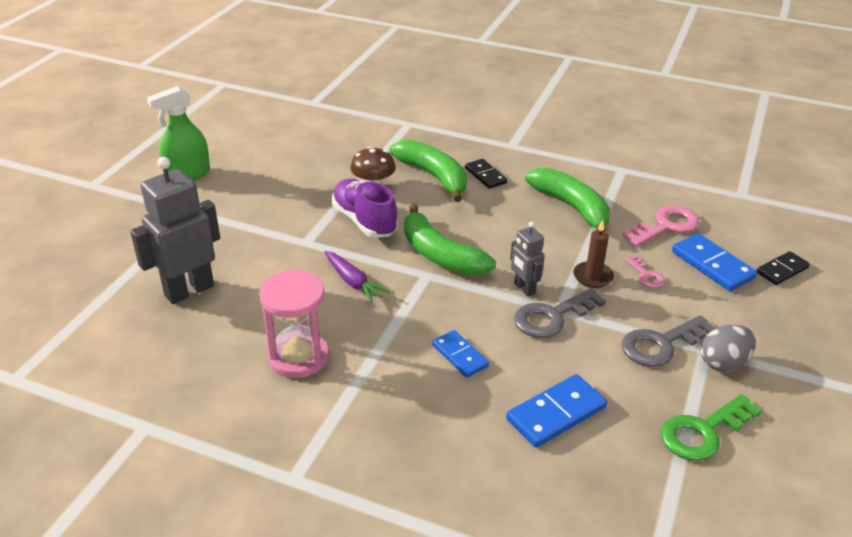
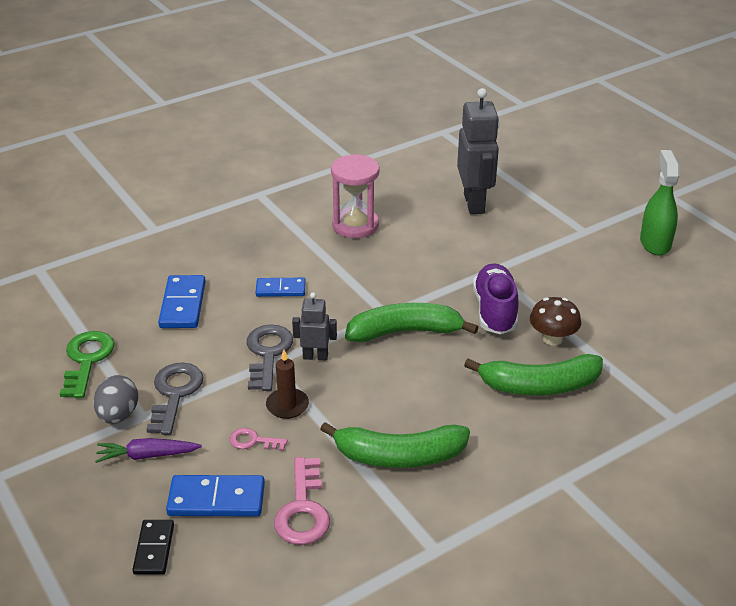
camera: 125 degrees right, 0 degrees up
purple carrot [325,251,390,303] -> purple carrot moved to [95,438,202,463]
purple shoe [332,179,398,238] -> purple shoe turned 90 degrees counterclockwise [473,263,518,334]
black domino [465,159,507,189] -> none

